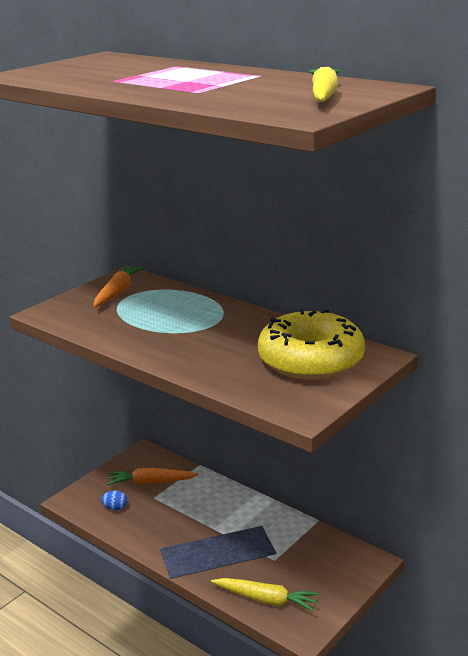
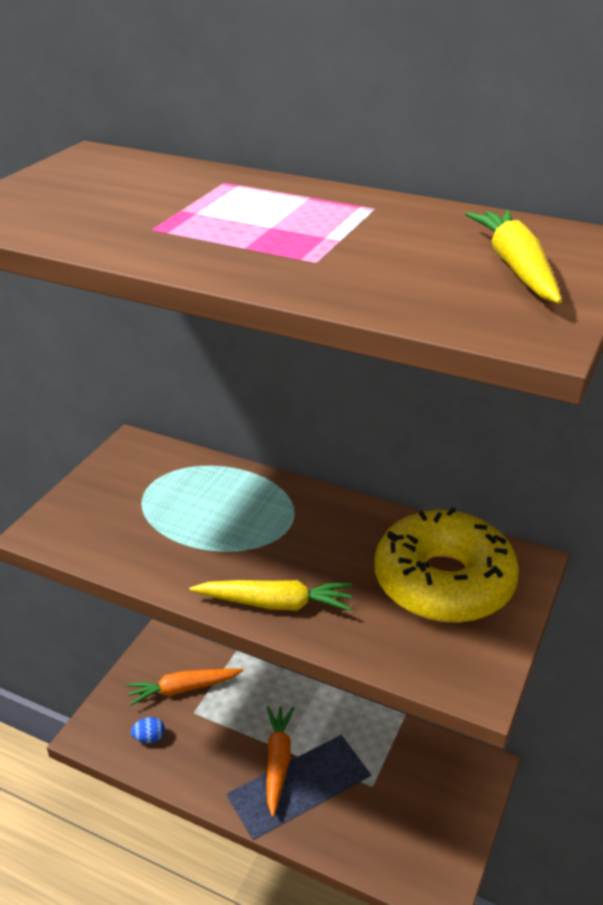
camera: 15 degrees left, 10 degrees up
orange carrot [93,266,144,307] -> orange carrot moved to [266,706,294,817]
yellow carrot [211,578,319,612] -> yellow carrot moved to [189,580,352,611]

